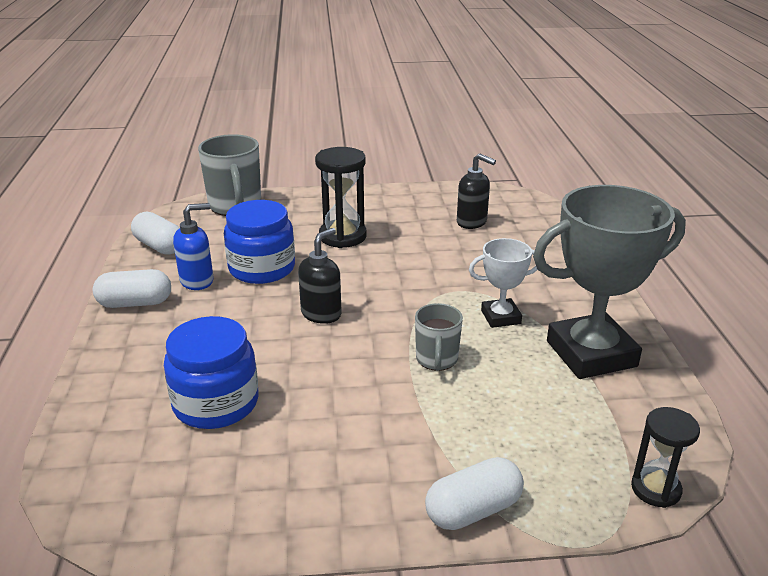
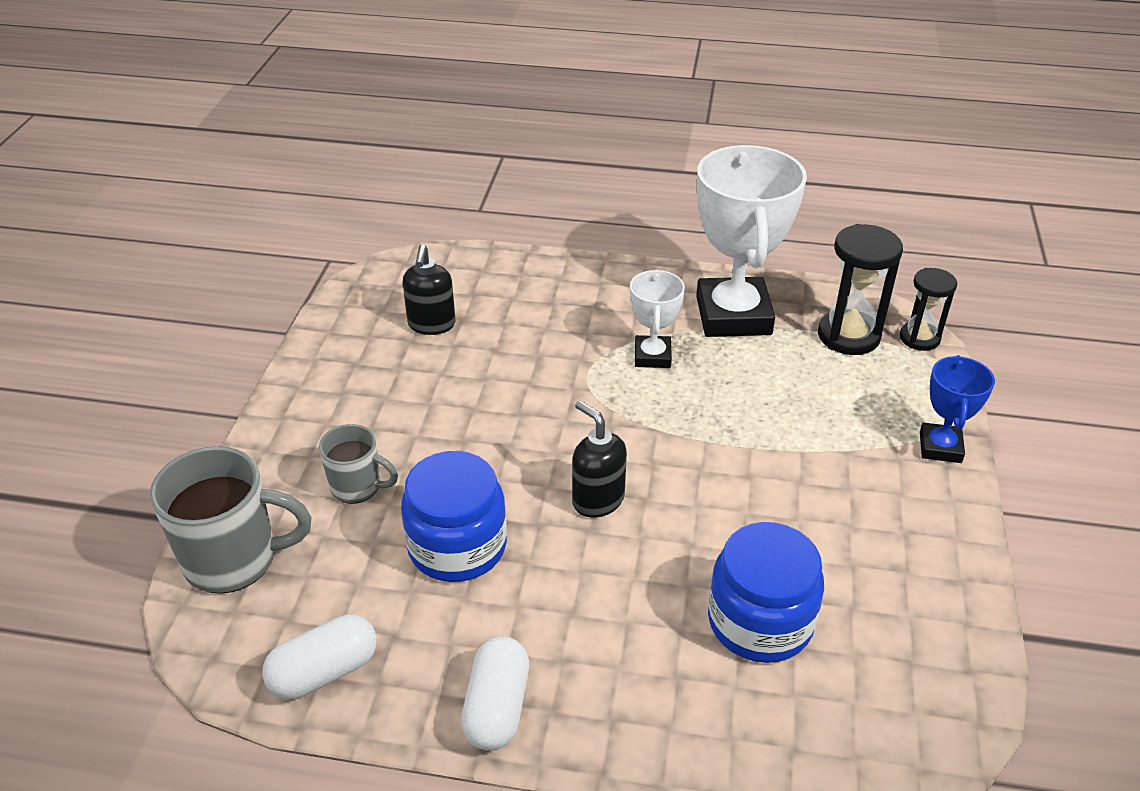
camera: 75 degrees left, 10 degrees up
blue soap dispenser [173,203,213,290] -> none
black hourglass [315,147,367,248] -> black hourglass moved to [818,224,903,355]
grey mug [415,303,463,371] -> grey mug moved to [319,424,398,504]
white capsule [425,457,524,530] -> blue trophy [920,355,995,463]
black soap dispenser [457,153,496,229] -> black soap dispenser turned 135 degrees clockwise [403,244,455,335]
grey trophy [533,185,686,379] -> white trophy [696,145,807,337]

